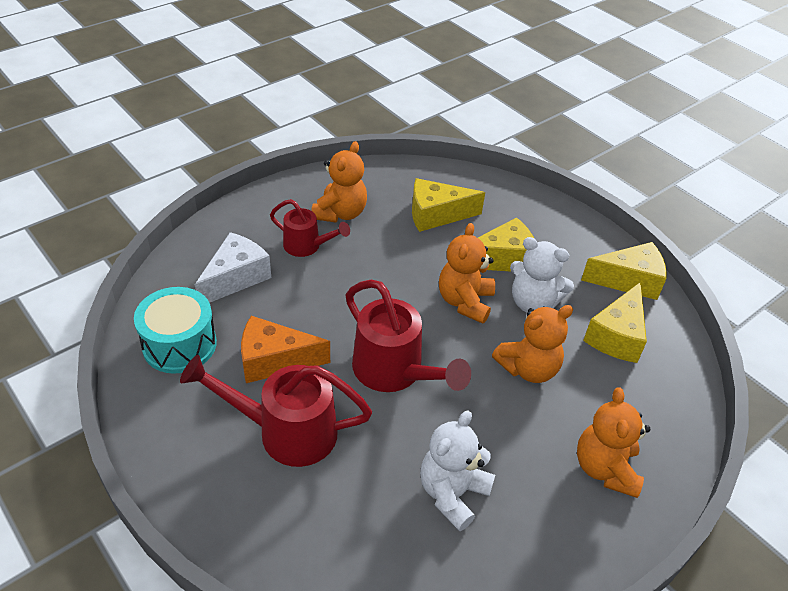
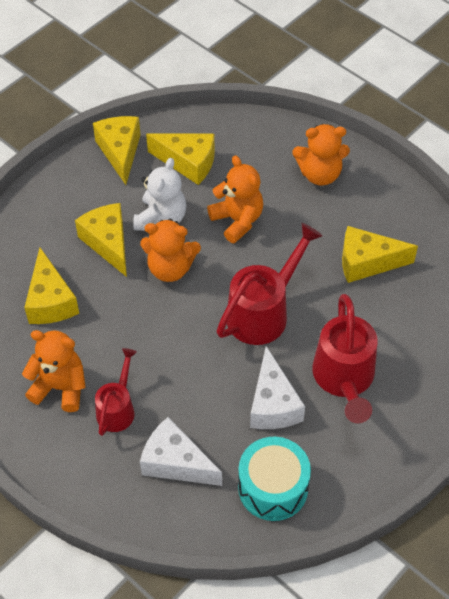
camera: 95 degrees left, 10 degrees up
orange cheese [241,316,330,383] -> white cheese [250,346,305,429]
white teddy bear [420,410,495,531] -> yellow cheese [342,226,418,283]

